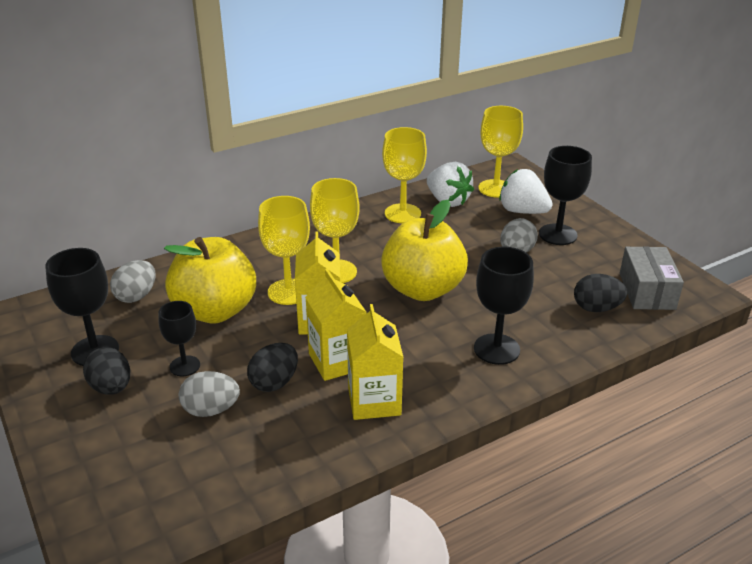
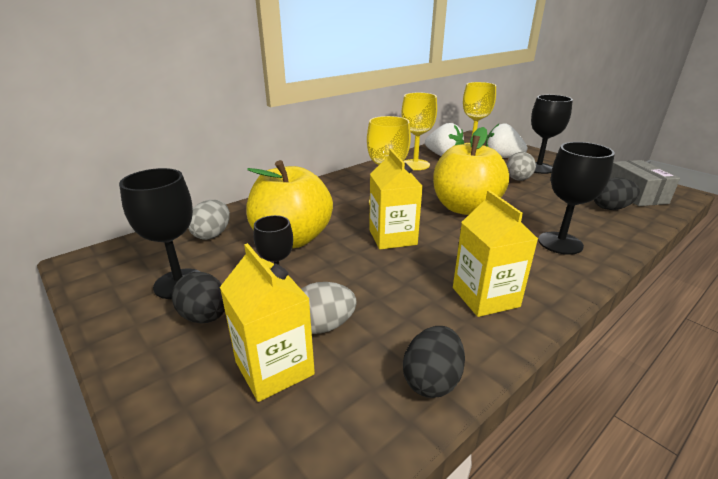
camera: 10 degrees left, 5 degrees down
black egg [247,343,298,392] -> black egg moved to [403,326,465,398]
yellow goblet [258,196,310,305] -> none
yellow carton [305,269,366,381] -> yellow carton moved to [220,243,315,402]

